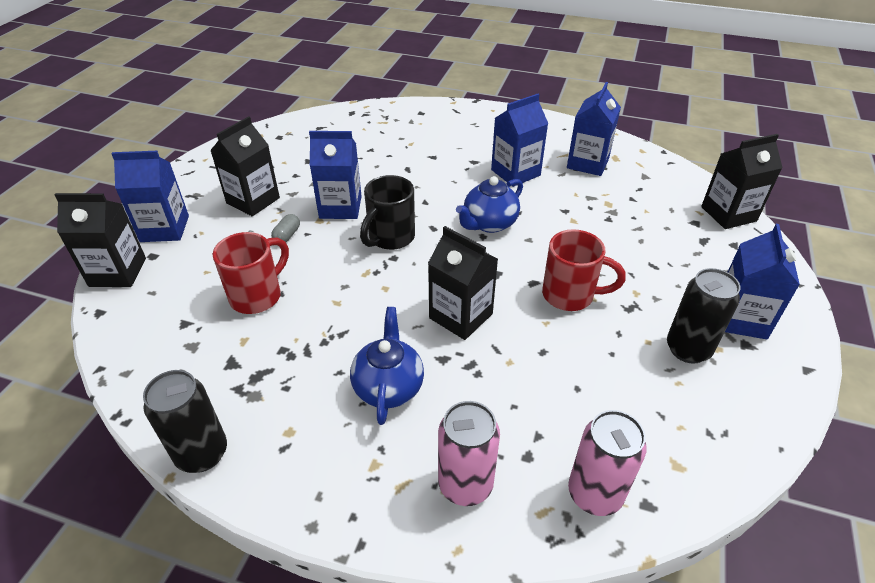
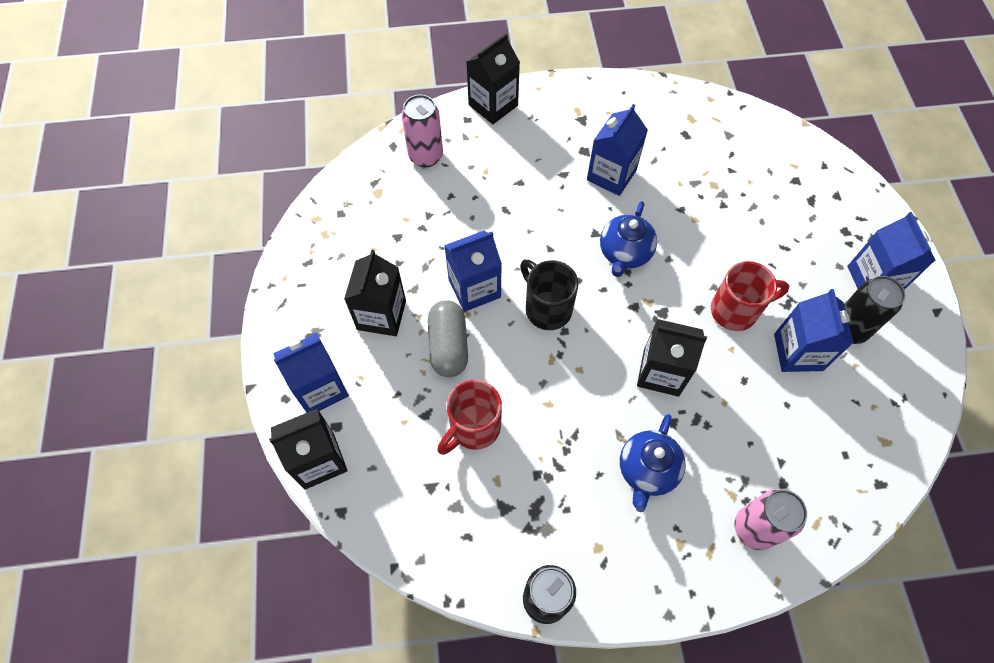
camera: 25 degrees left, 20 degrees up
red mug [213,232,289,314] -> red mug turned 150 degrees counterclockwise [437,380,502,455]
grey capsule [271,214,300,242] -> grey capsule [428,300,468,377], size x2.00
blue teapot [350,307,424,425] -> blue teapot turned 135 degrees counterclockwise [620,414,686,512]
black mug [360,175,415,250] -> black mug turned 135 degrees clockwise [520,260,578,330]
blue carton [567,82,621,176] -> blue carton moved to [774,289,854,372]
pink can [568,410,647,516] -> pink can moved to [401,95,443,167]
black carton [701,134,783,229] -> black carton moved to [467,33,520,124]

